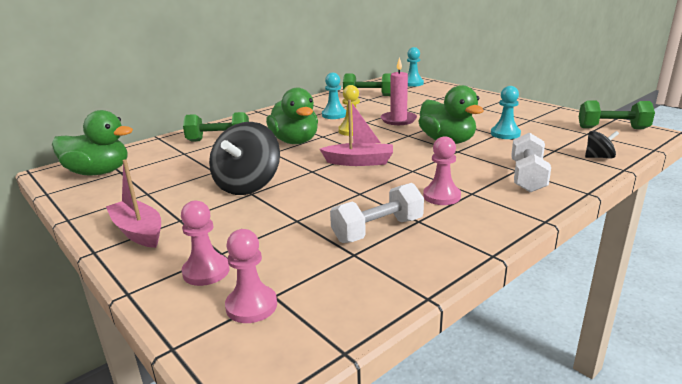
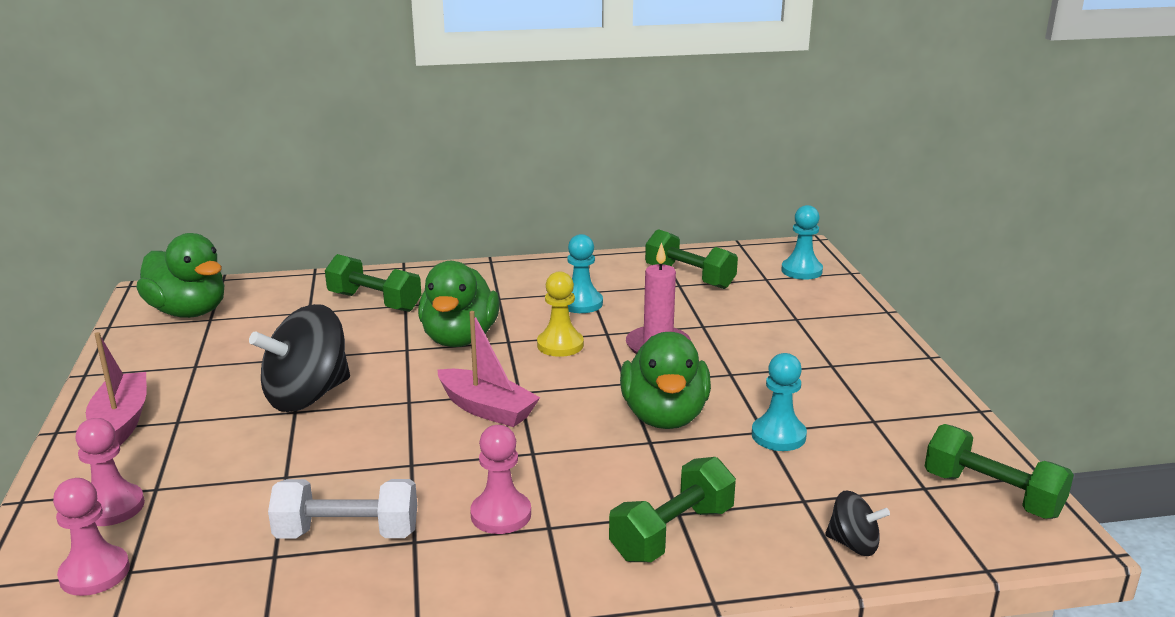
camera: 30 degrees right, 0 degrees up
white dumbbell [511,132,551,192] -> green dumbbell [609,457,736,562]

